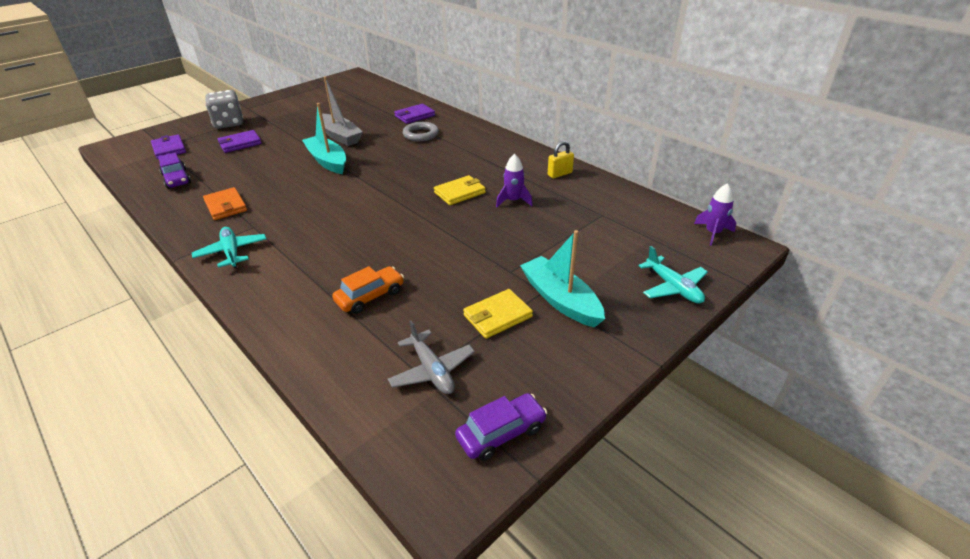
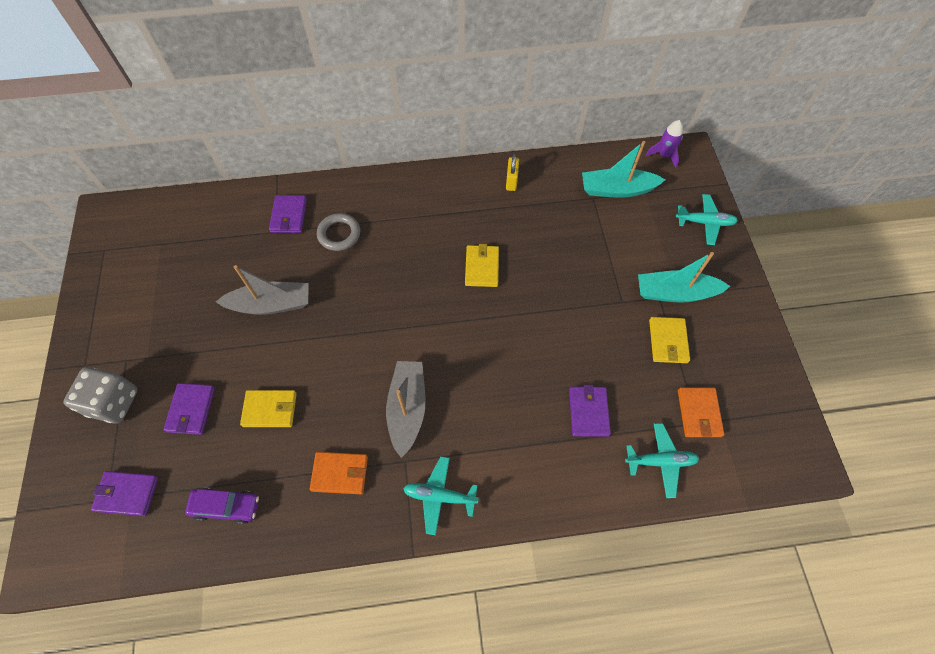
camera: 55 degrees left, 25 degrees up
turquoise boat [302,103,346,174] -> turquoise boat moved to [582,141,665,198]
orange car [332,266,404,314] -> purple wallet [569,385,611,437]
grey plane [388,320,475,394] -> orange wallet [678,387,724,437]
purple car [455,393,547,461] -> none
purple rocket [496,154,533,207] -> none
none -> yellow wallet [240,390,297,427]
none -> grey boat [386,361,425,458]
none -> turquoise plane [625,423,700,498]

